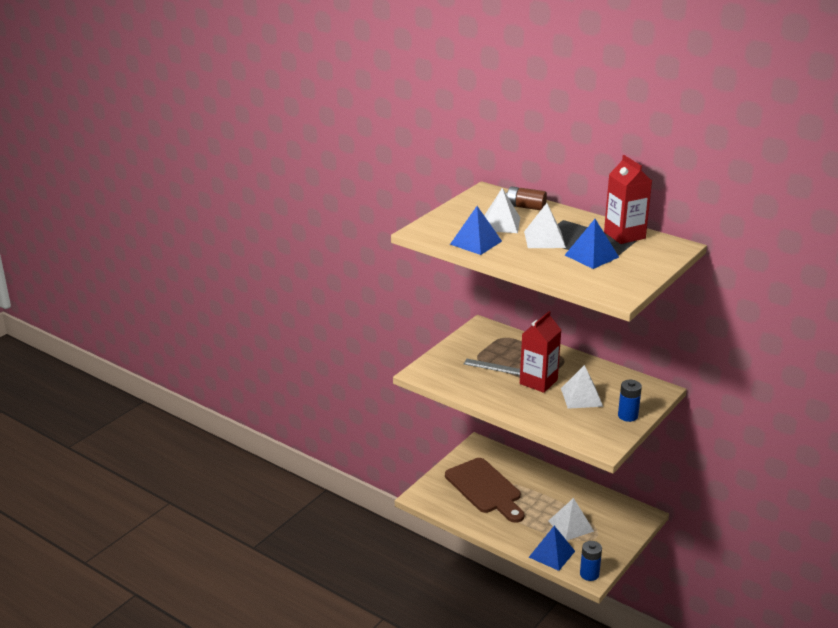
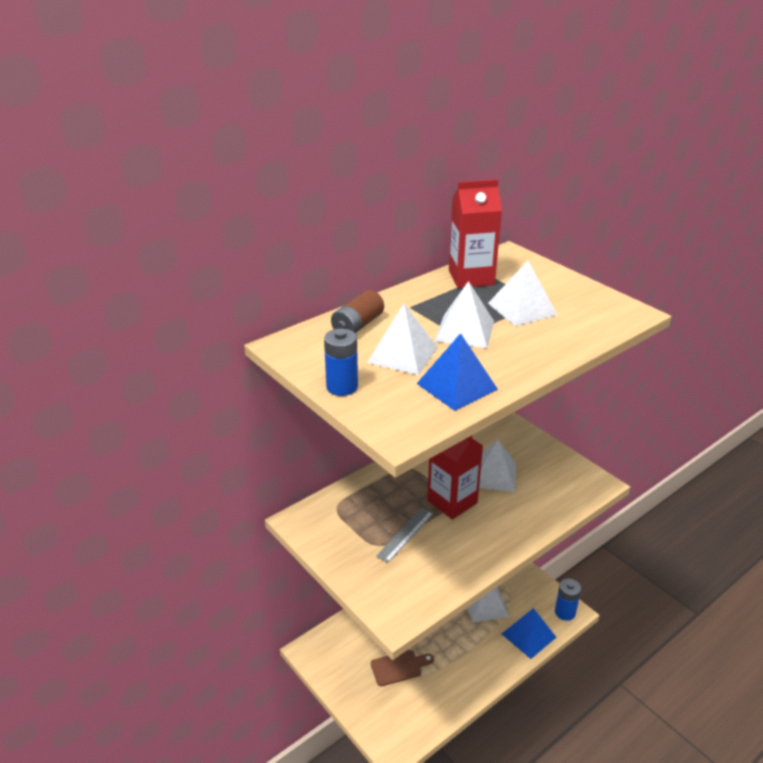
camera: 75 degrees left, 5 degrees up
brown cutting board [445,458,524,523] -> brown cutting board [371,650,434,686], size x0.49
blue pyramid [565,219,619,269] -> white pyramid [488,261,557,326]
blue battery [618,380,642,422] -> blue battery moved to [324,328,358,396]

